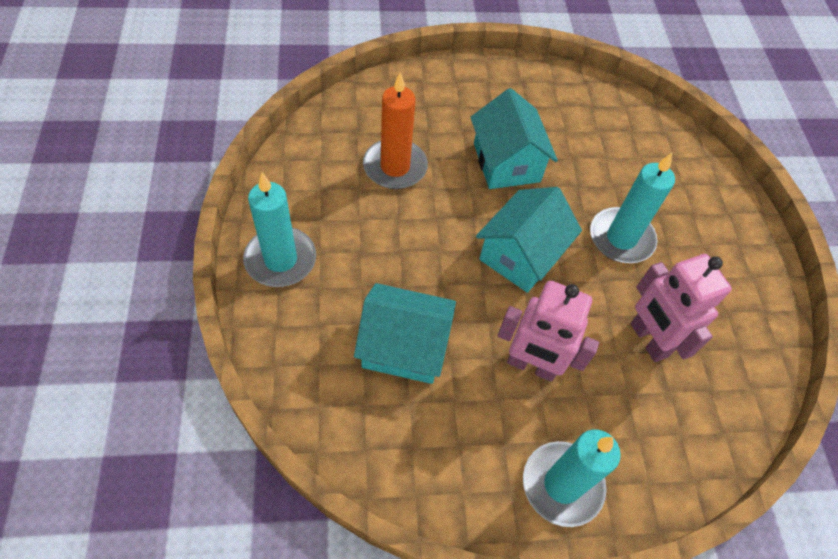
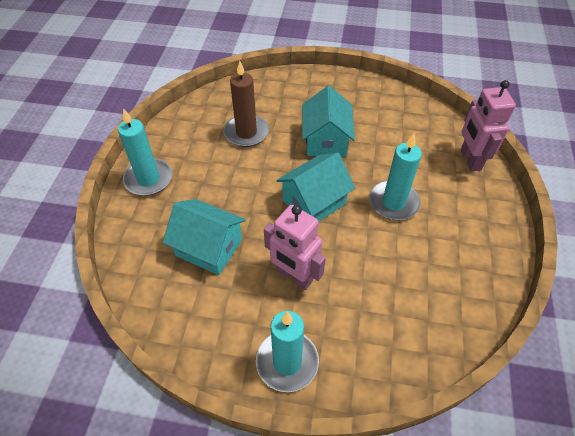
camera: 20 degrees right, 5 degrees down
orange candle [363,72,428,189] -> brown candle [223,61,269,147]
pink robot [631,254,732,362] -> pink robot moved to [460,80,516,172]

